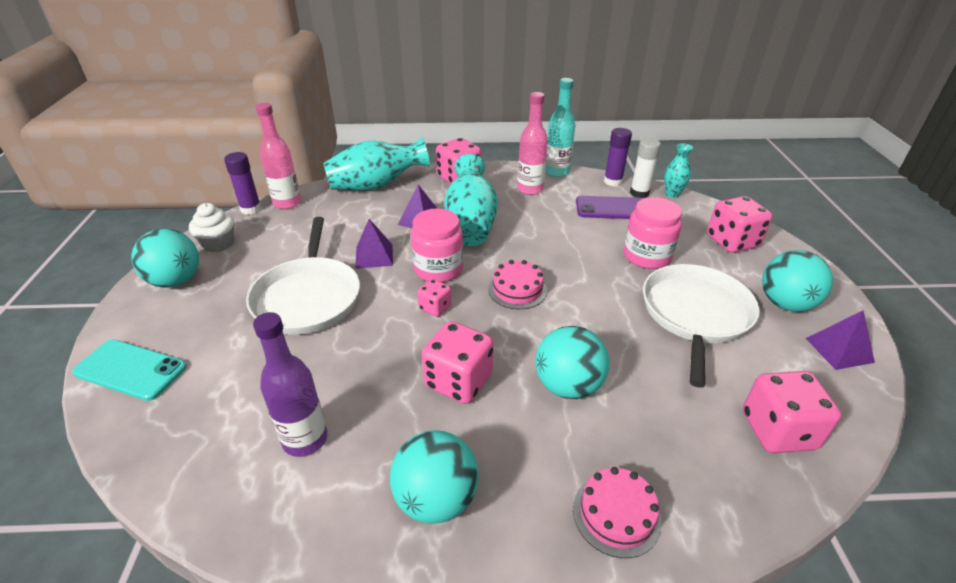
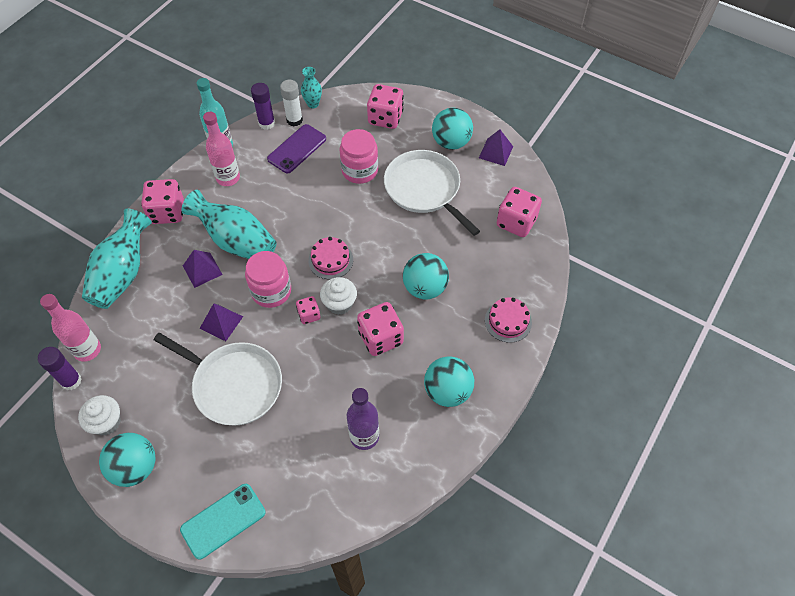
camera: 55 degrees left, 20 degrees up
none -> white cupcake [320,277,357,315]

